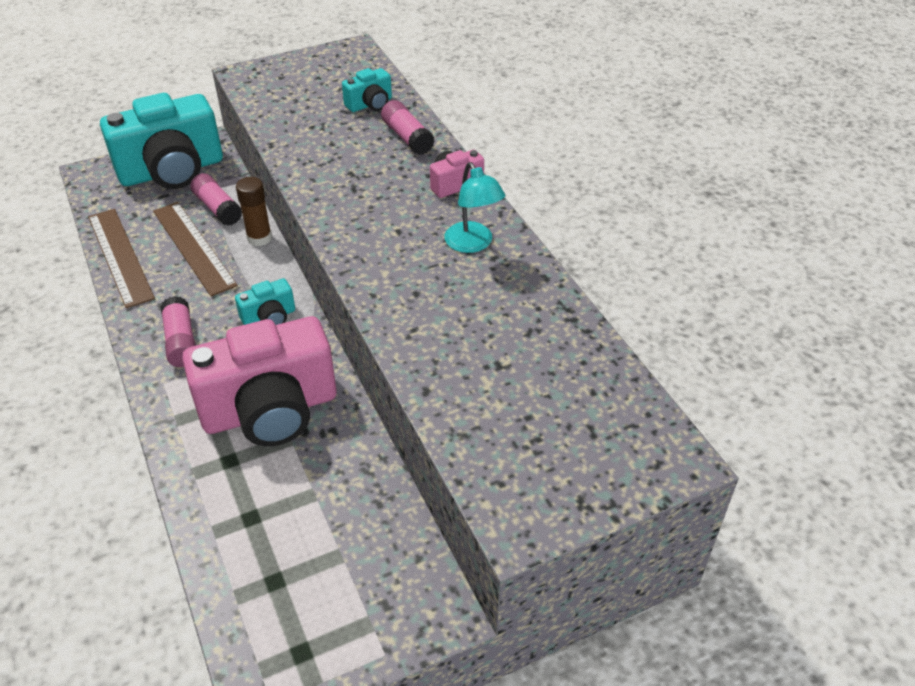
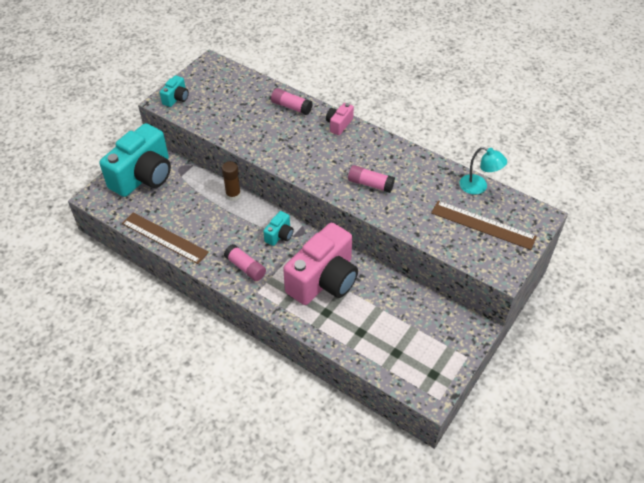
camera: 30 degrees left, 5 degrees up
brown ruler [153,202,238,296] -> brown ruler moved to [431,201,537,250]
pink glue stick [190,173,242,226] -> pink glue stick moved to [348,165,395,193]
turquoise camera [342,68,392,112] -> turquoise camera moved to [160,75,189,107]
turquoise lamp [444,162,505,253] -> turquoise lamp moved to [459,147,507,195]

